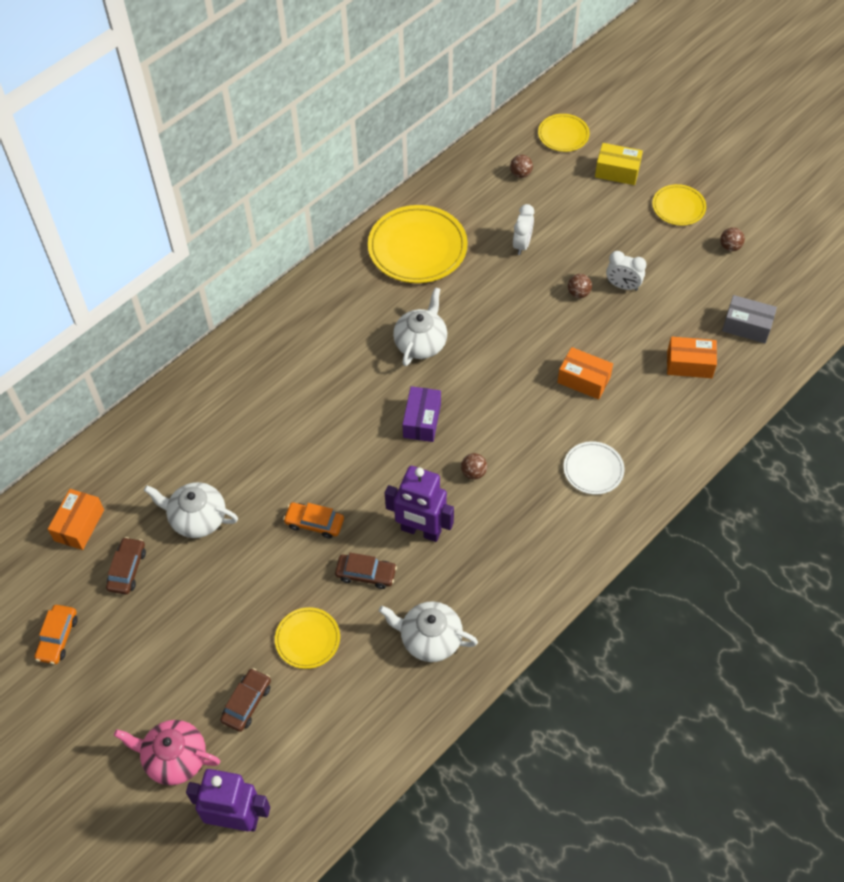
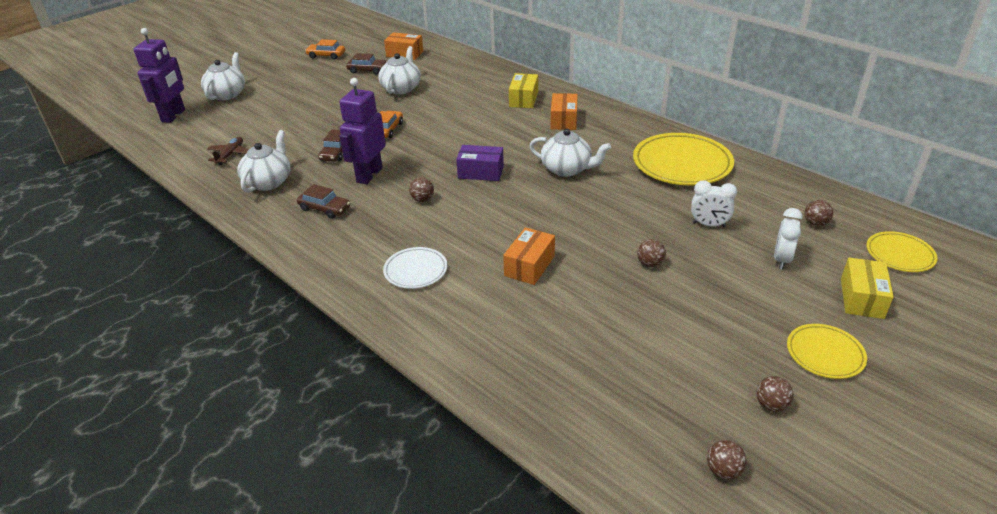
camera: 90 degrees right, 20 degrees down
pink teapot [114,720,220,785] -> white teapot [201,52,245,100]
brown car [220,668,271,732] -> brown car moved to [297,184,350,219]
yellow plate [275,607,340,669] -> none
white clock [606,251,646,291] -> white clock moved to [774,208,802,269]
orange box [667,337,717,378] -> orange box moved to [550,93,578,130]
grey box [722,295,777,343] -> none
none -> brown plane [207,137,249,165]
none -> yellow box [509,73,538,108]
none -> brown ball [707,440,747,479]

